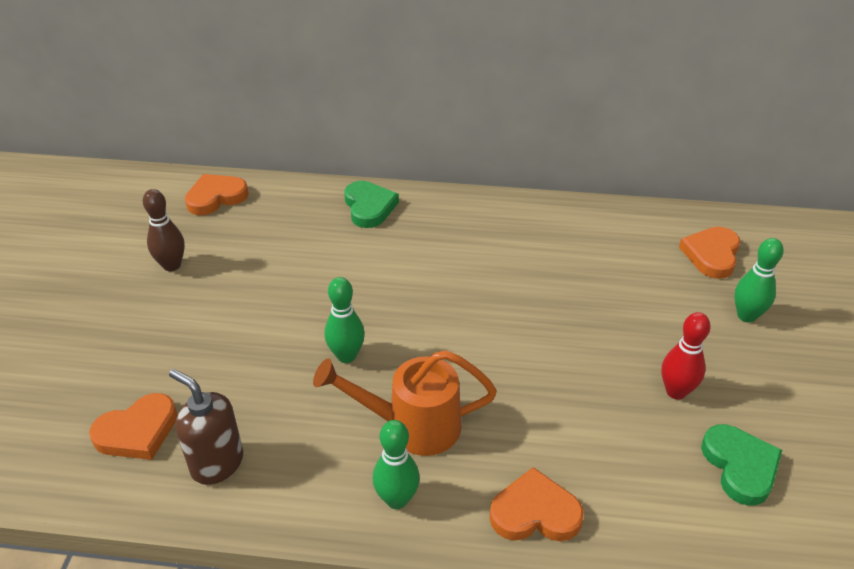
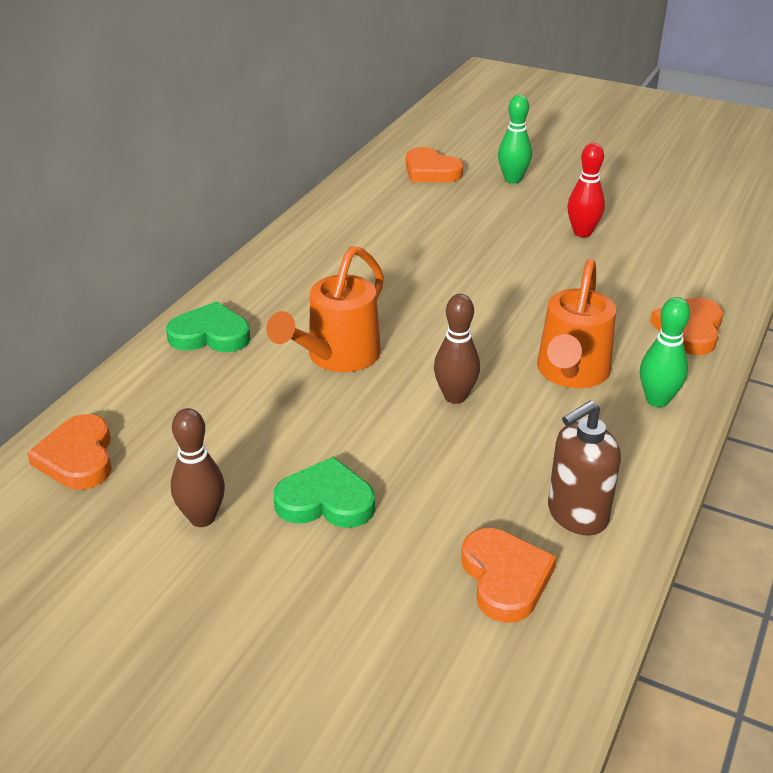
camera: 70 degrees left, 5 degrees down
green bowling pin [324,277,365,363] -> brown bowling pin [434,294,480,404]
green heart [701,424,782,506] -> green heart moved to [273,457,375,528]
none -> orange watering can [266,246,384,372]

